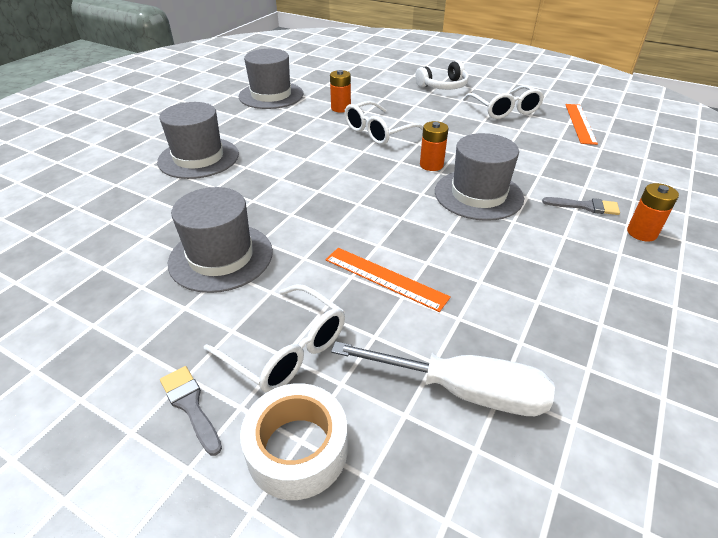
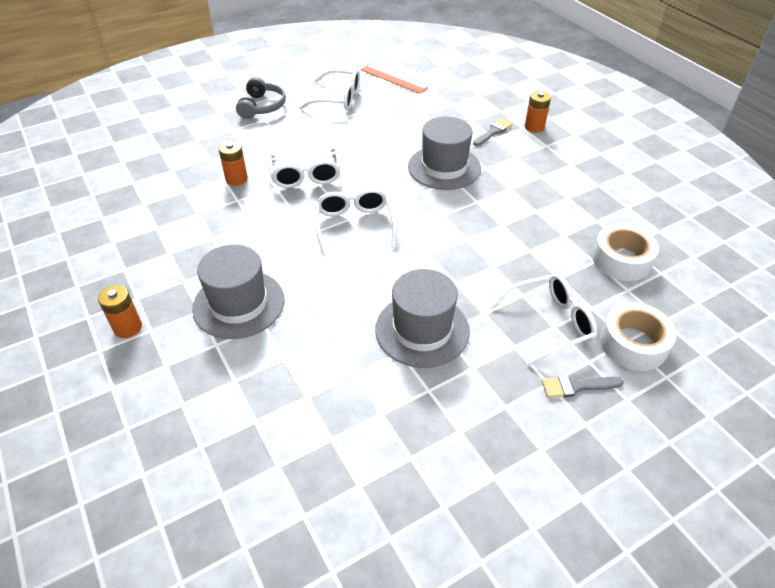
camera: 60 degrees left, 5 degrees up
grey hat [239,49,303,109] -> none
orange ruler [325,248,451,312] -> none
white screwdriver [331,341,555,416] -> white tape [592,224,659,281]
white headphones [415,61,469,90] -> grey headphones [236,77,286,119]
orange battery [420,121,449,171] -> orange battery moved to [98,285,142,338]
none -> white glasses [315,188,397,255]

